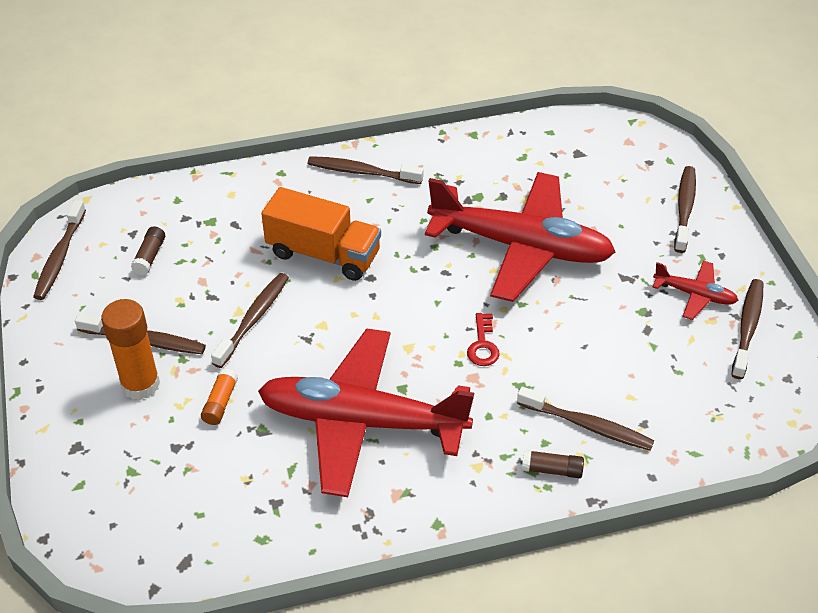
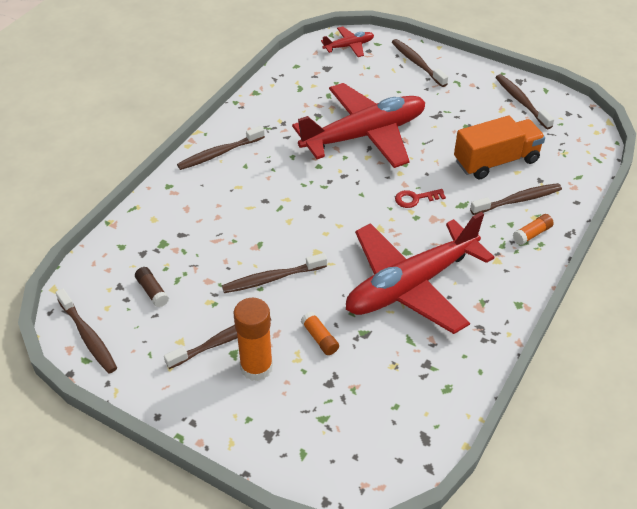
camera: 45 degrees left, 0 degrees up
brown toothbrush [211,273,289,368] -> brown toothbrush turned 90 degrees counterclockwise [222,253,327,293]
orange truck [261,187,381,281] -> orange truck moved to [454,116,545,179]
red key [467,313,500,366] -> red key turned 120 degrees clockwise [395,189,446,208]
brown glue stick [522,450,584,478] -> orange glue stick [513,214,554,245]
red plane [653,261,739,320] -> red plane moved to [321,26,374,57]

